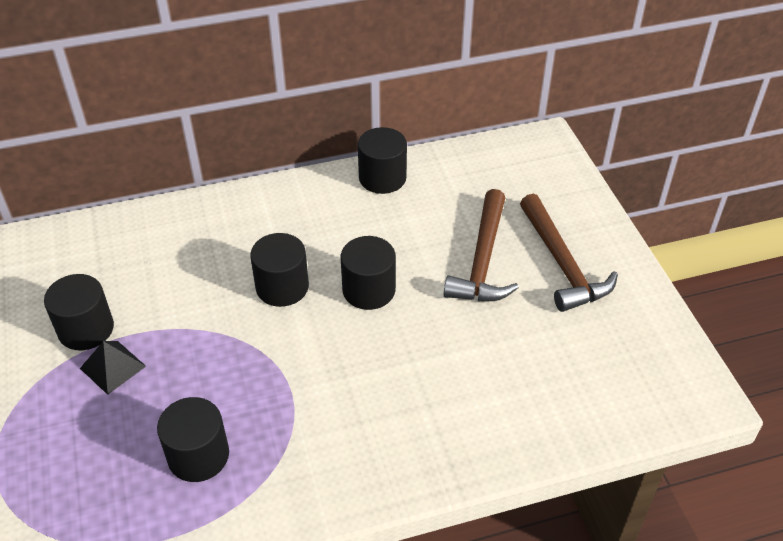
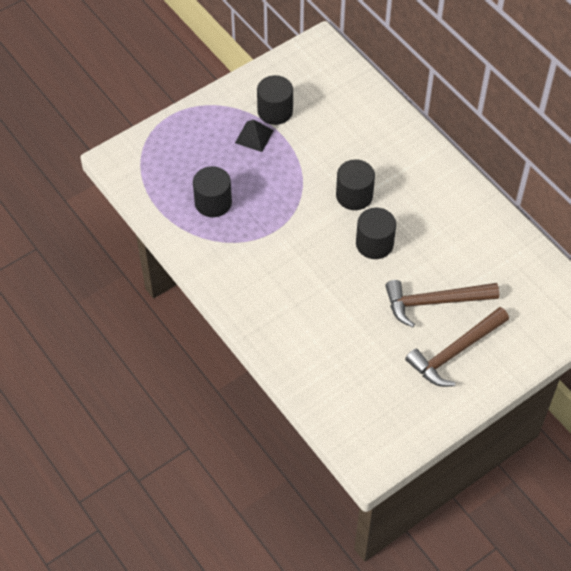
camera: 70 degrees right, 10 degrees up
black cylinder [358,127,407,194] -> none

